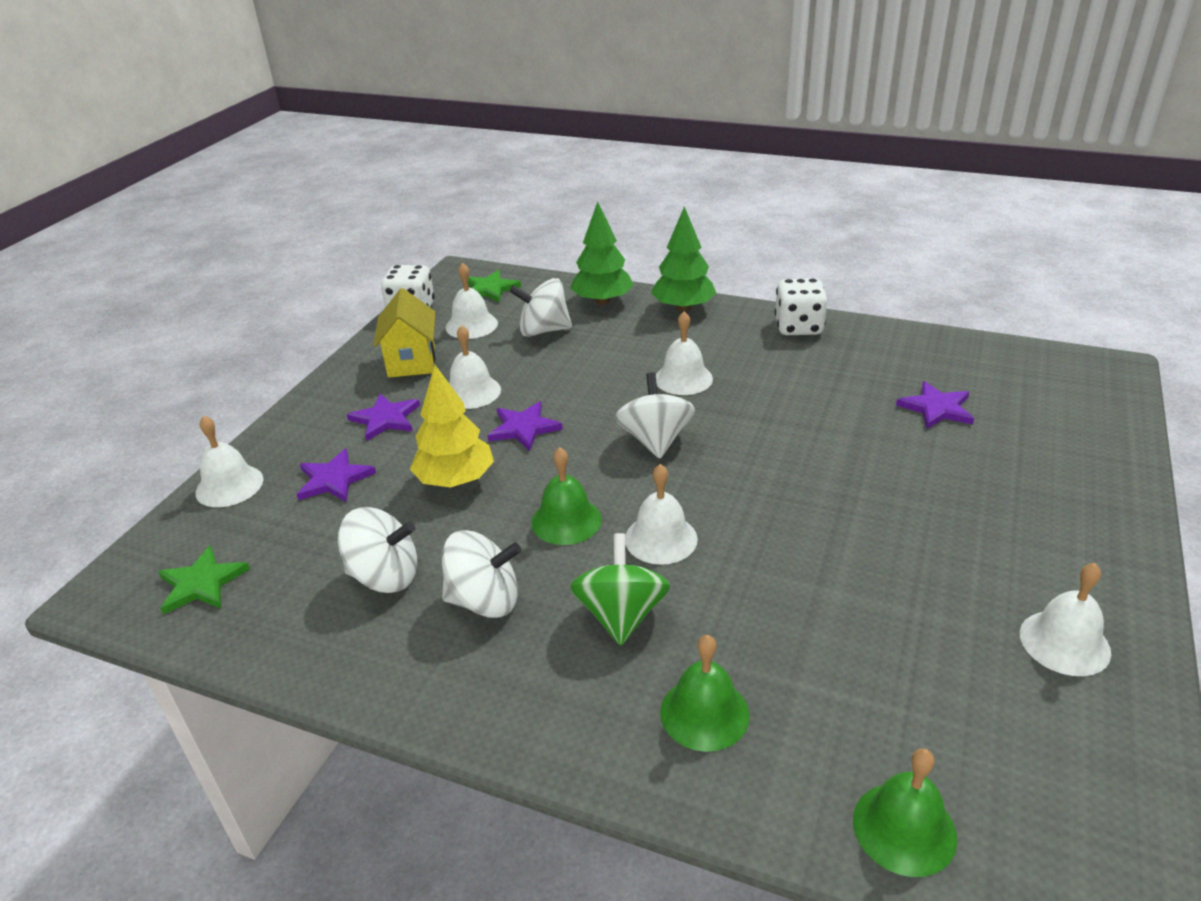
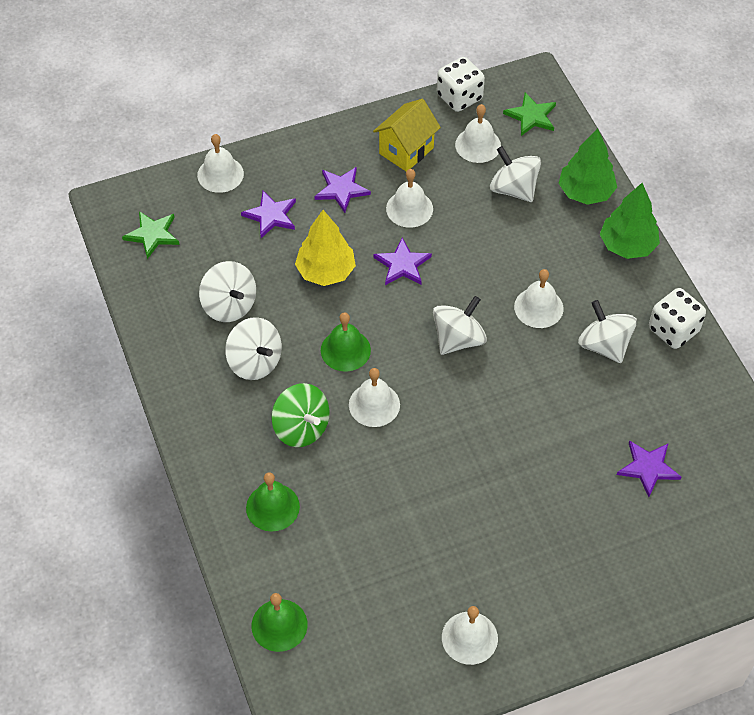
camera: 45 degrees right, 20 degrees up
green spinning top [570,533,670,645] -> green spinning top turned 90 degrees clockwise [271,383,330,447]
none -> white spinning top [578,300,637,363]

